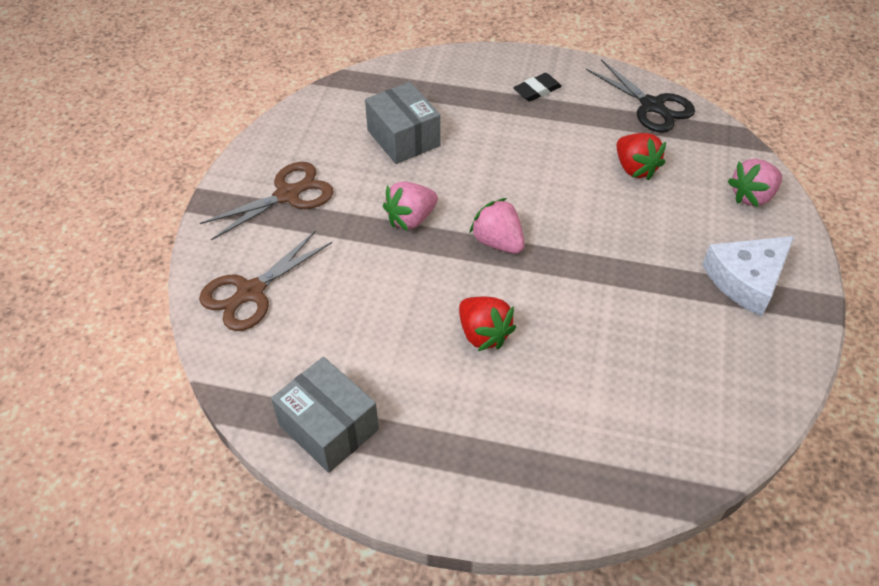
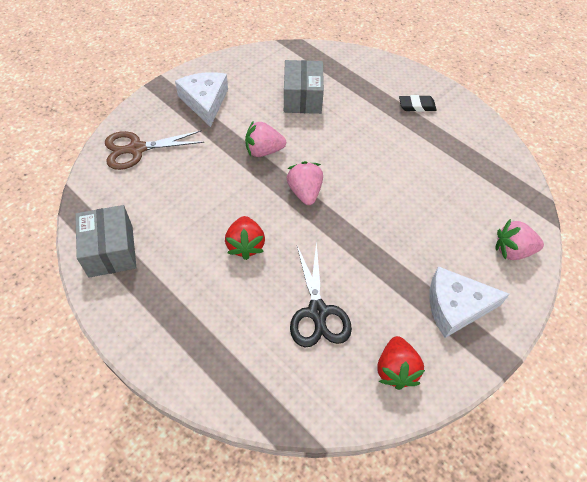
camera: 30 degrees right, 5 degrees up
brown scissors [200,162,333,240] -> white cheese [175,72,228,127]
black scissors [586,59,695,133] -> black scissors moved to [290,242,352,347]
red strawberry [616,133,666,180] -> red strawberry moved to [377,336,425,390]

